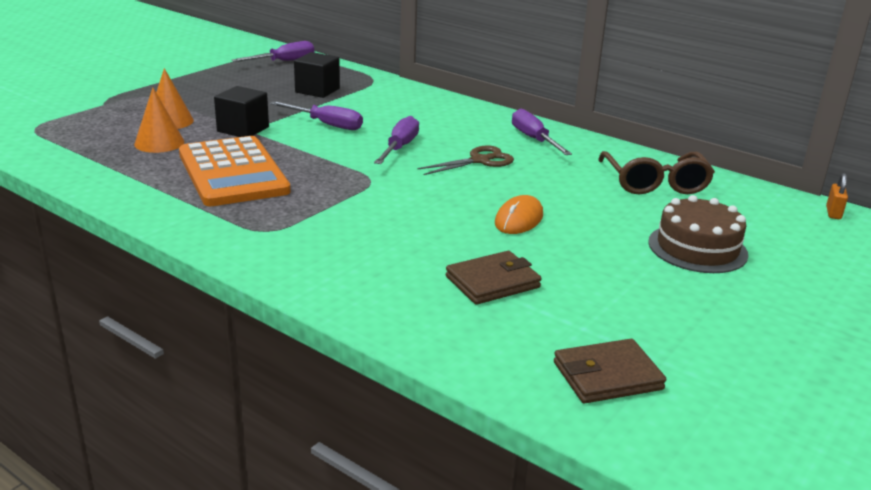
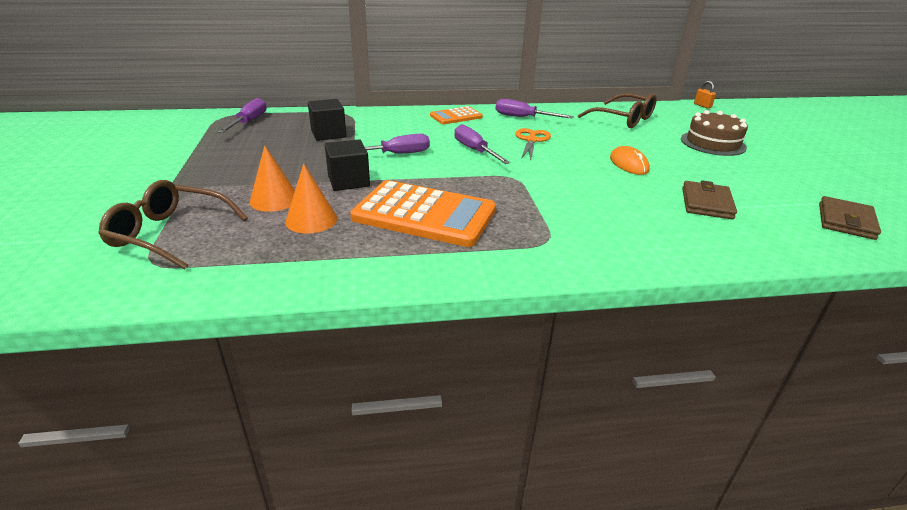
camera: 45 degrees left, 5 degrees up
brown scissors [417,146,514,175] -> orange scissors [515,128,551,160]
none -> brown glasses [98,180,248,270]
none -> orange calculator [430,106,483,124]

